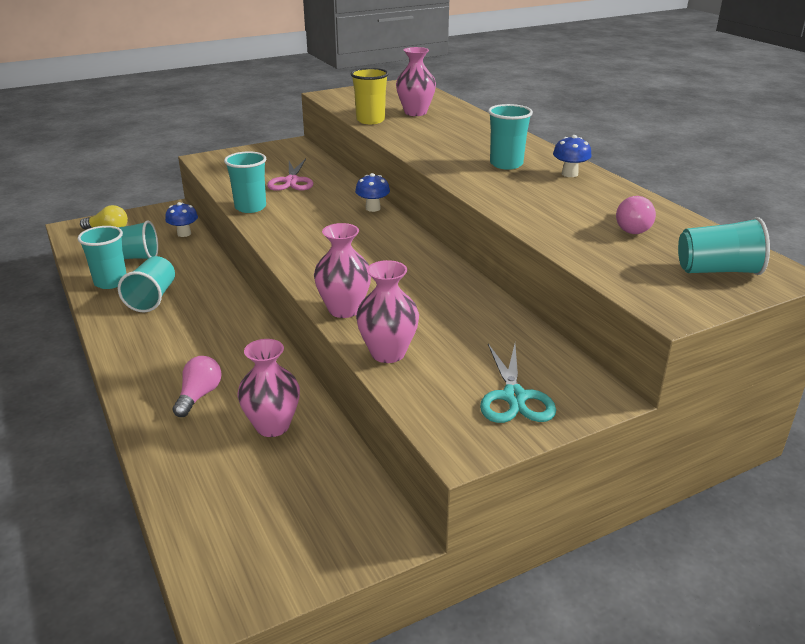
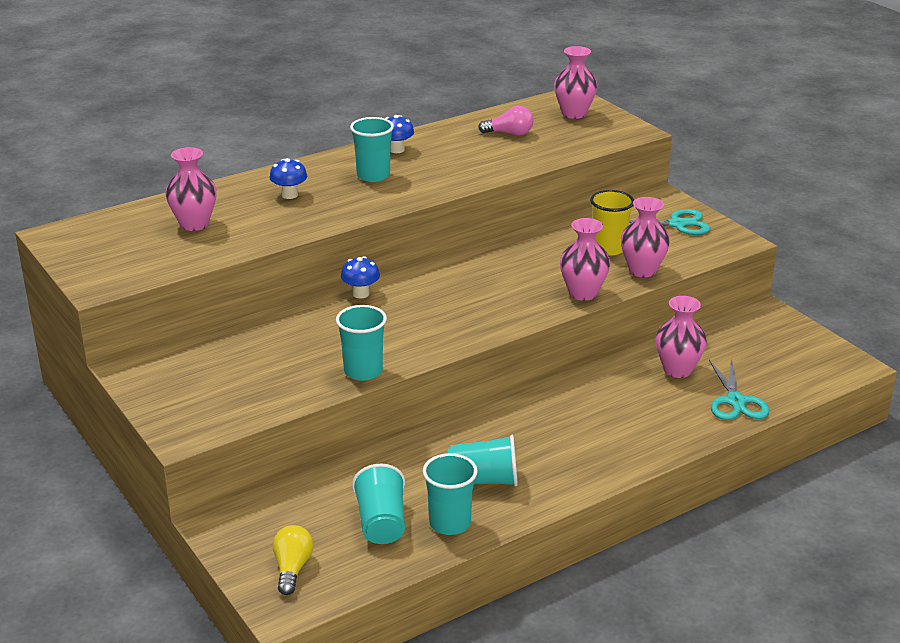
camera: 95 degrees left, 0 degrees up
blue mushroom [165,202,198,237] -> blue mushroom moved to [270,158,307,199]
pink light bulb [172,356,222,417] -> none
pink scissors [267,159,313,191] -> none
yellow cup [351,68,389,124] -> yellow cup moved to [590,190,634,256]
turquoise cup [678,217,770,275] -> pink vase [554,46,597,119]
none -> turquoise scissors [709,358,769,420]

